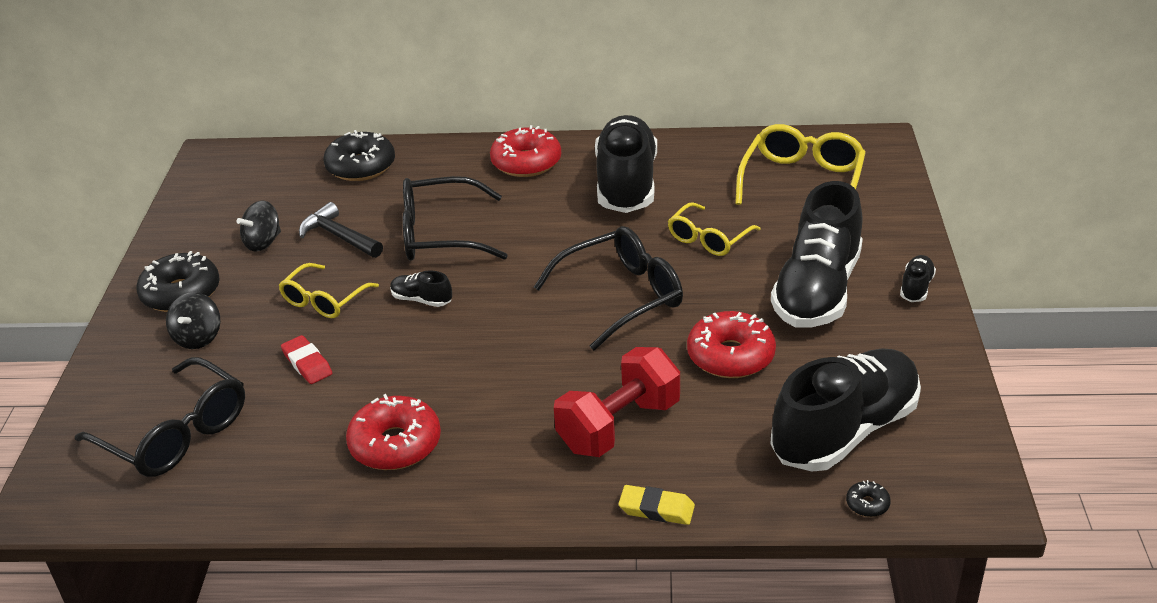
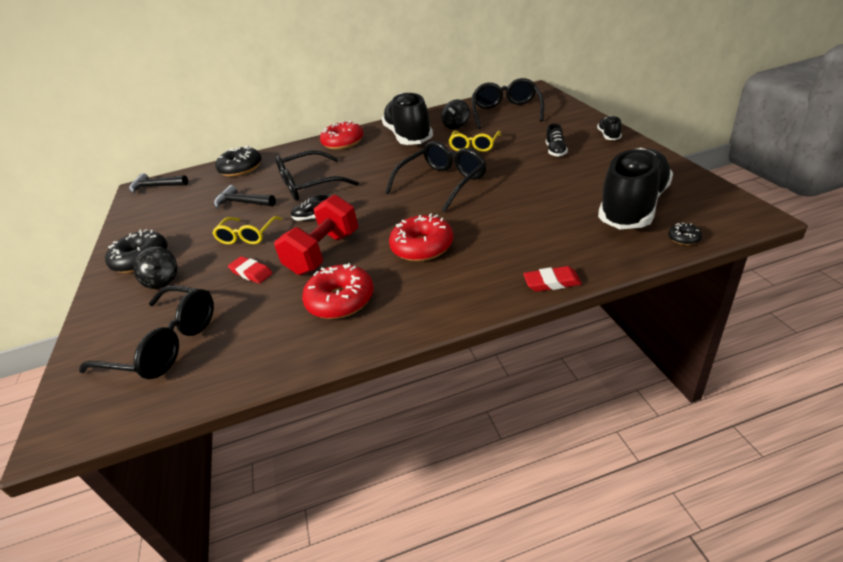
camera: 15 degrees left, 0 degrees up
black spinning top [236,201,281,252] -> black spinning top moved to [441,99,470,129]
red dumbbell [554,347,680,457] -> red dumbbell moved to [274,195,358,275]
yellow eraser [619,485,695,525] -> red eraser [523,266,582,292]
red donut [687,311,776,378] -> red donut moved to [389,214,453,261]
yellow glasses [735,124,866,205] -> black glasses [472,78,544,129]
black shoe [771,181,863,328] -> black shoe [546,124,568,157], size x0.41
none -> black hammer [129,173,188,193]

